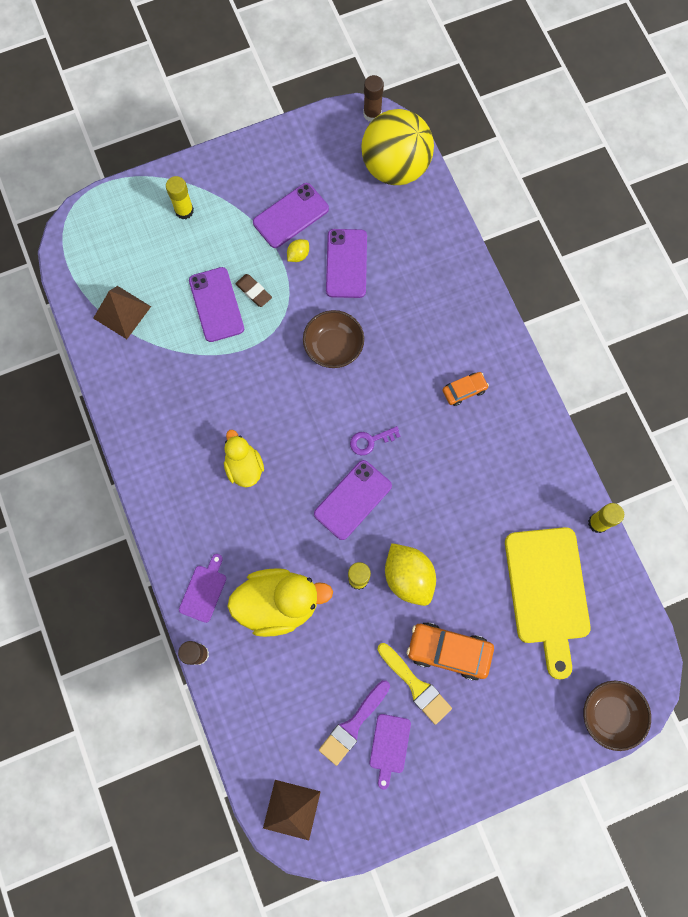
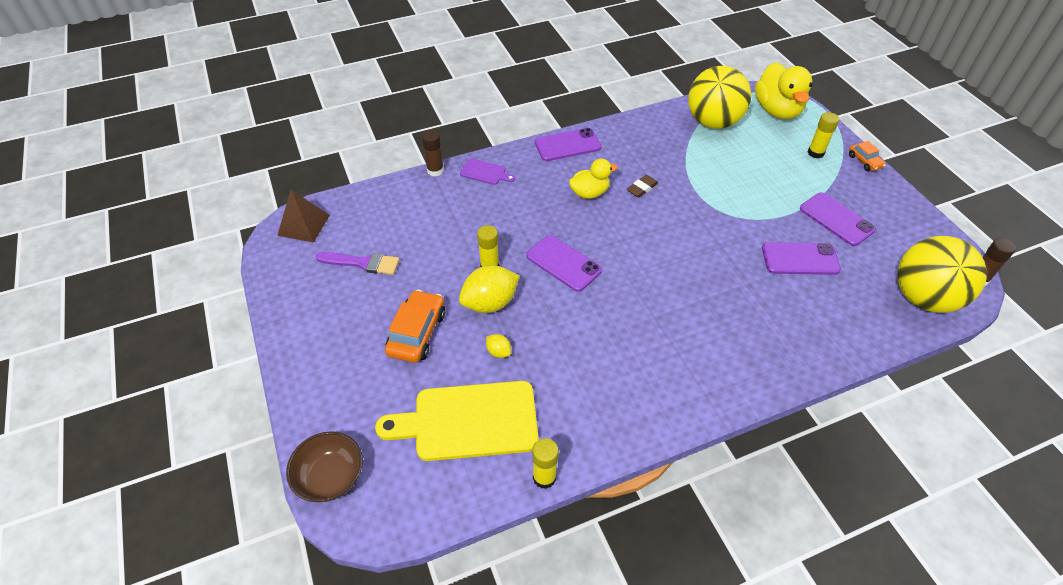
camera: 90 degrees right, 25 degrees down
brown pyramid [93,286,151,339] -> yellow ball [688,66,751,129]
purple phone [189,267,244,342] -> purple phone moved to [535,128,601,161]
yellow duck [227,568,333,637] -> yellow duck moved to [755,62,812,119]
brown eraser [235,274,272,307] -> brown eraser moved to [627,175,658,198]
yellow lemon [287,239,309,262] -> yellow lemon moved to [486,334,511,358]
brown bowl [303,310,364,368] -> none
purple brush [319,680,390,766] -> purple brush turned 150 degrees clockwise [316,252,399,275]
purple key [350,426,400,455] -> none
purple cutting board [370,714,411,789] -> none
yellow brush [377,643,452,725] -> none
orange car [443,372,489,406] -> orange car moved to [849,141,886,171]

